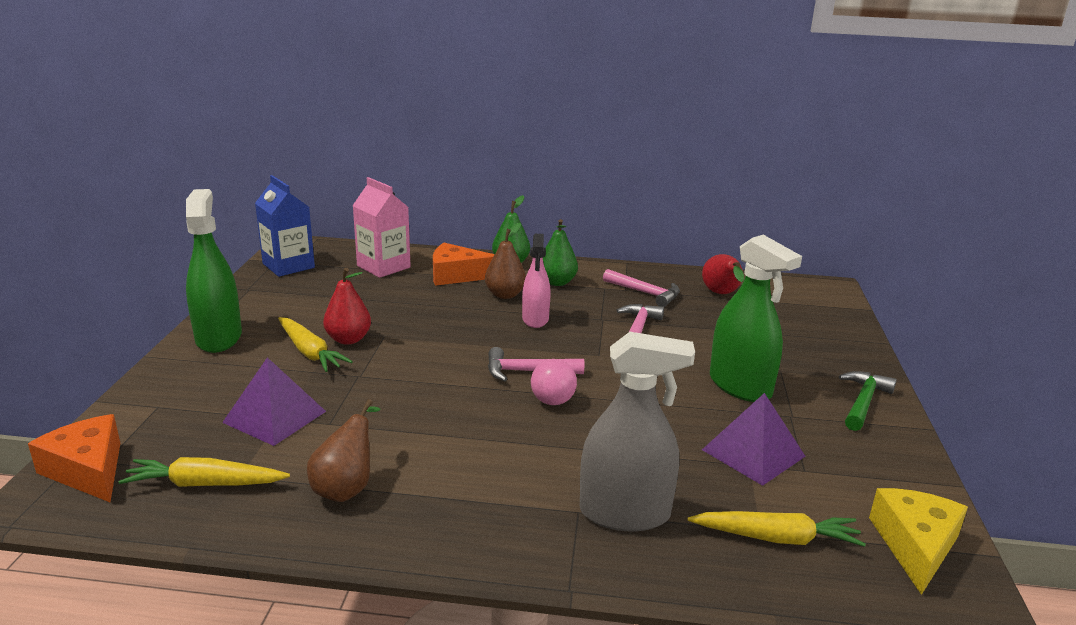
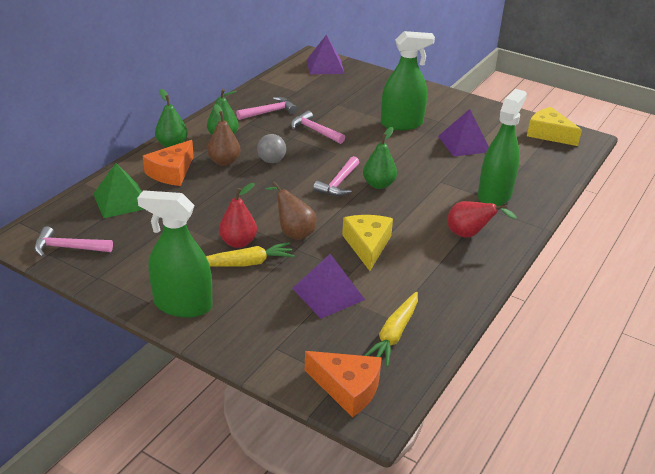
camera: 65 degrees left, 10 degrees up
orange cheese [28,414,120,502] -> orange cheese turned 135 degrees counterclockwise [305,351,382,417]
blue carton [255,175,315,277] -> pink hammer [34,226,113,257]
brown pear [307,399,381,502] -> brown pear moved to [265,182,316,240]
pink carton [352,177,411,278] -> green pyramid [93,163,144,218]
pink spray bottle [522,234,551,328] -> grey ball [257,134,286,163]
pink ball [531,359,577,405] -> green pear [363,127,397,189]
grey spray bottle [580,332,695,531] -> green spray bottle [478,89,527,206]
yellow carrot [687,511,866,547] -> none
red pear [702,254,744,294] -> red pear moved to [447,201,517,238]
green hammer [839,371,897,431] -> none
none -> purple pyramid [307,34,345,74]
none -> yellow cheese [342,215,393,271]

